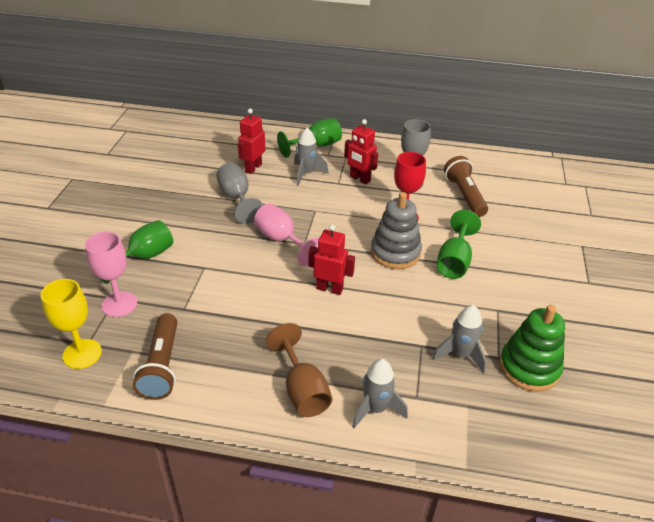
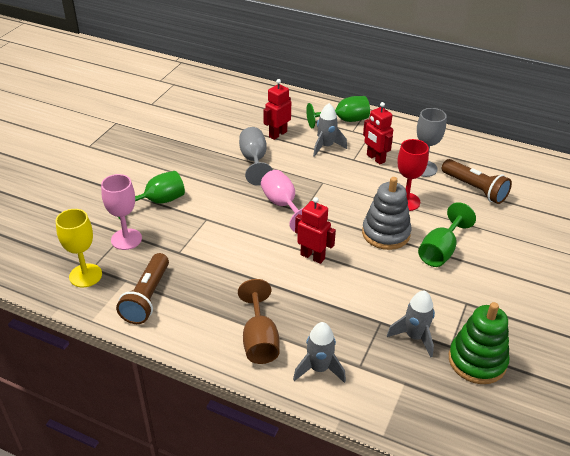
camera: 15 degrees right, 0 degrees up
brown flashlight [444,156,488,217] -> brown flashlight turned 135 degrees clockwise [442,159,512,204]

